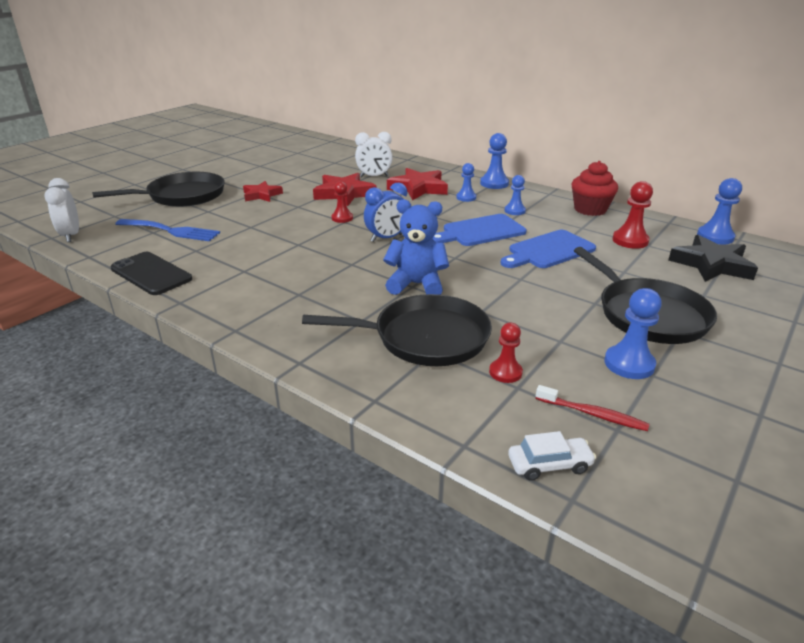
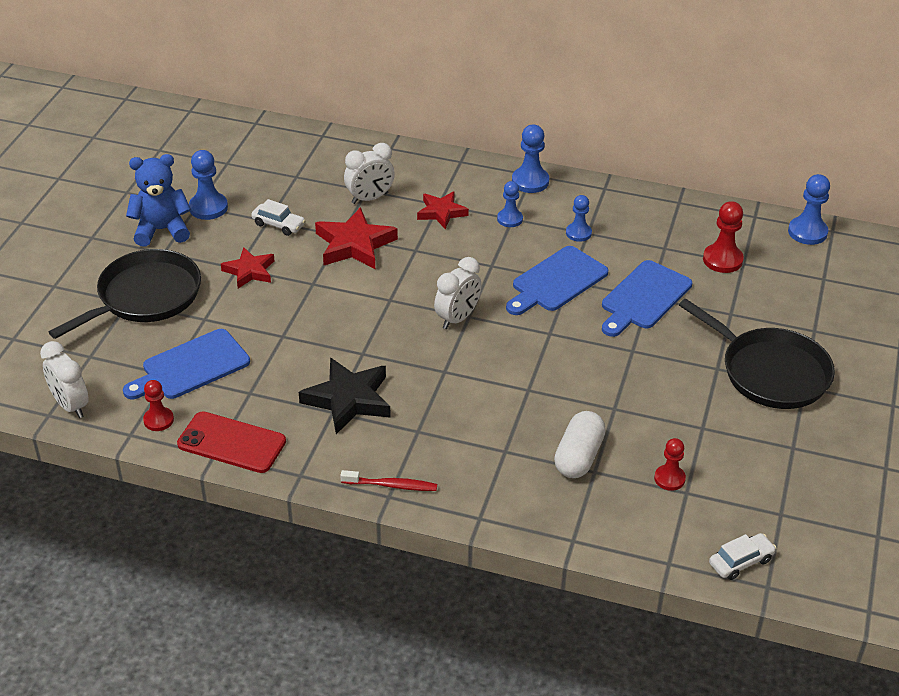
camera: 20 degrees left, 10 degrees up
black phone [111,252,192,295] -> red phone [177,412,286,473]
blue fork [115,219,220,241] -> blue cutting board [123,329,250,399]
black pan [302,294,492,366] -> white capsule [554,411,606,478]
red pawn [331,181,353,223] -> red pawn moved to [143,380,174,431]
blue clock [364,182,407,242] -> white clock [434,257,482,329]
blue teddy bear [383,199,449,295] -> blue teddy bear moved to [126,154,191,247]
red star [387,168,448,200] -> red star [417,191,469,229], size x0.64
red toothbrush [536,385,649,431] -> red toothbrush moved to [340,470,437,491]
red cupcake [572,161,618,216] -> none
blue pawn [604,288,662,379] -> blue pawn moved to [189,150,228,220]
black star [668,235,758,282] -> black star moved to [299,358,391,434]
none -> white car [251,199,306,236]

